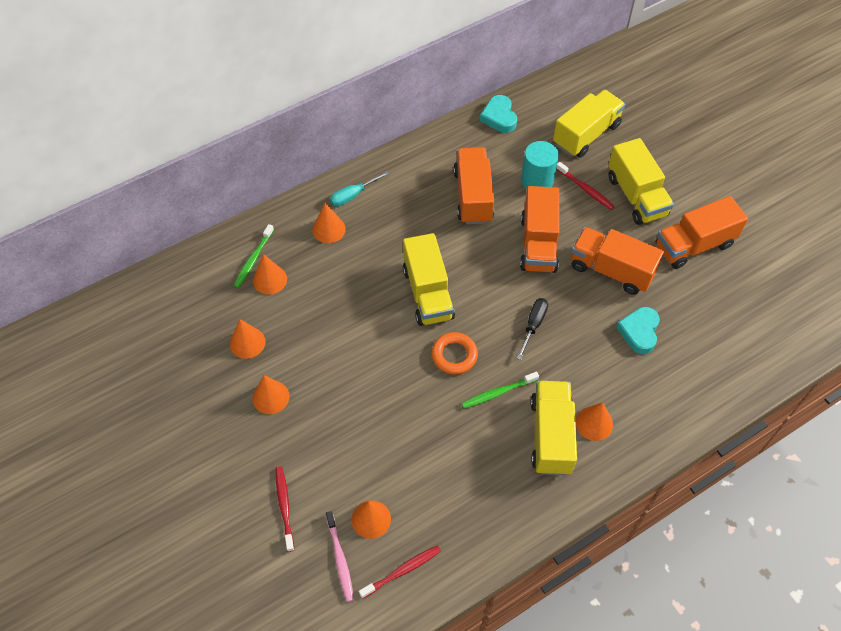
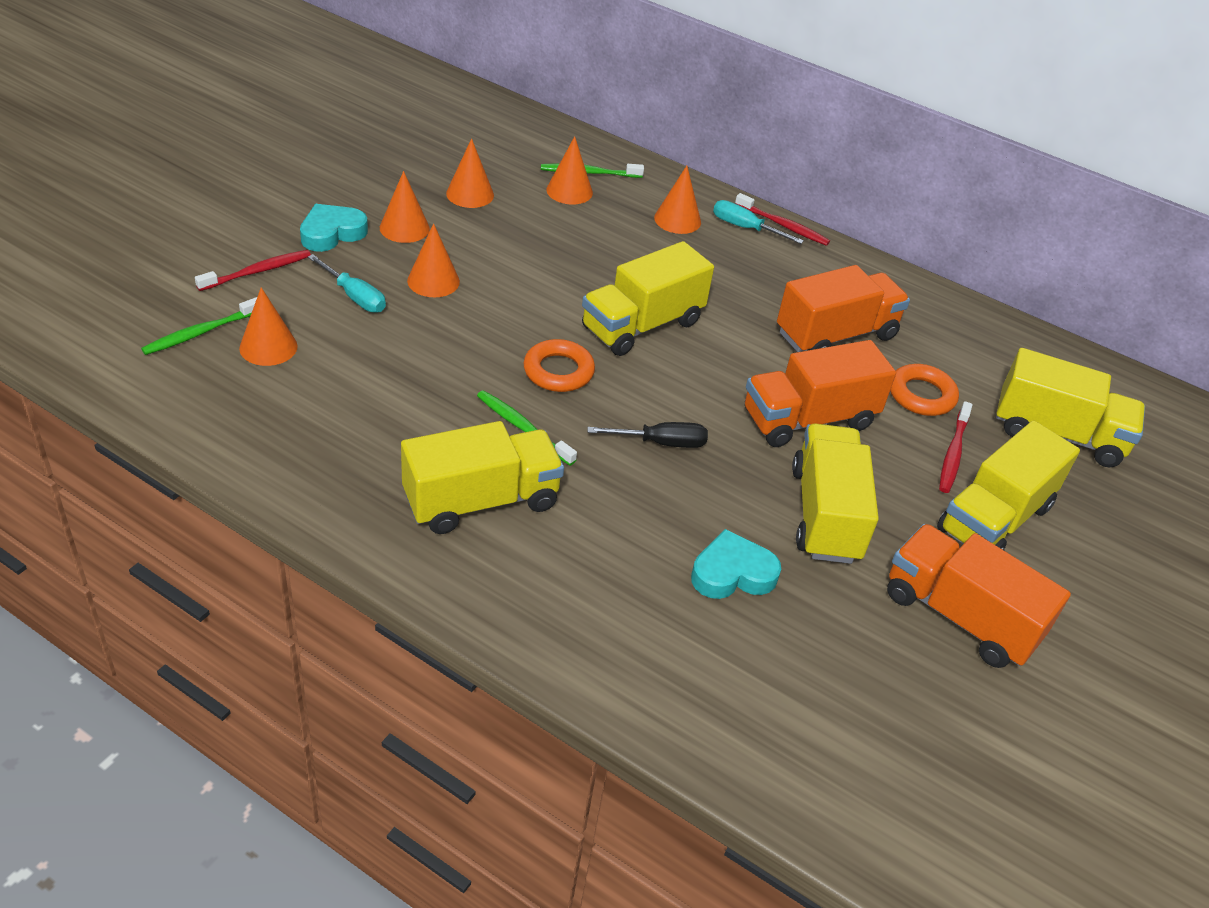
camera: 60 degrees right, 15 degrees down
pink toothbrush [326,511,354,602] -> green toothbrush [141,297,257,355]
red toothbrush [359,545,441,599] -> red toothbrush moved to [735,193,830,246]
turquoise heart [480,95,517,133] -> turquoise heart moved to [300,204,368,252]
turquoise cylinder [521,141,559,189] -> orange ring [890,364,959,416]
orange truck [571,227,664,295] -> yellow truck [792,423,879,564]
orange cone [576,402,613,441] -> orange cone moved to [407,223,460,297]
none -> turquoise screwdriver [308,254,386,313]

